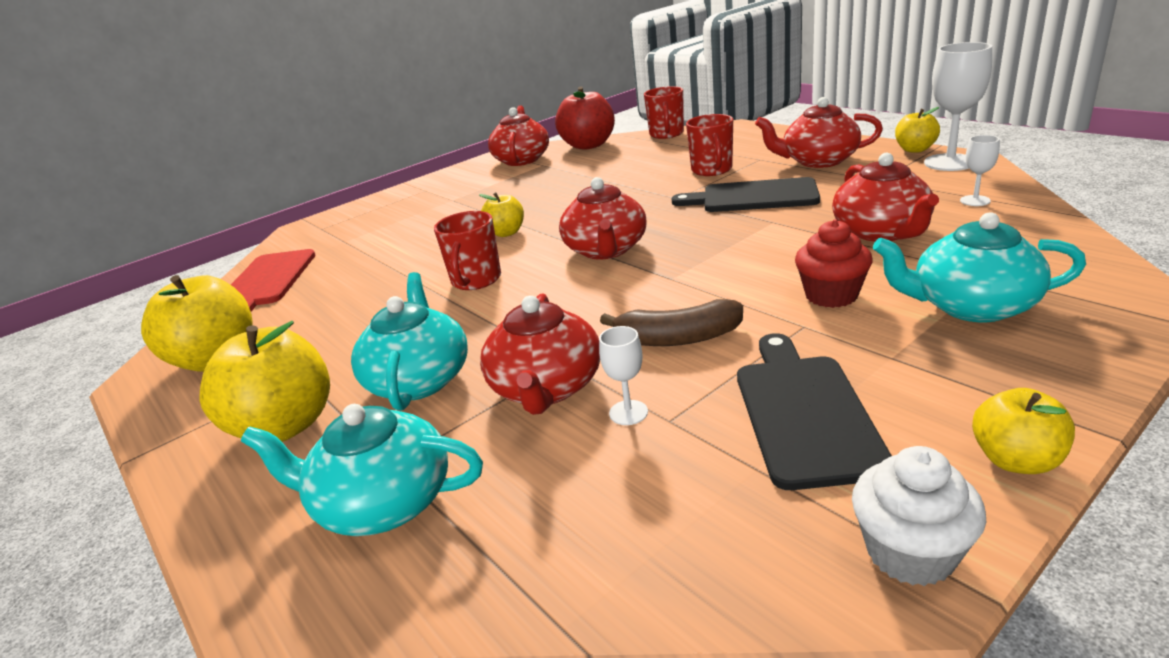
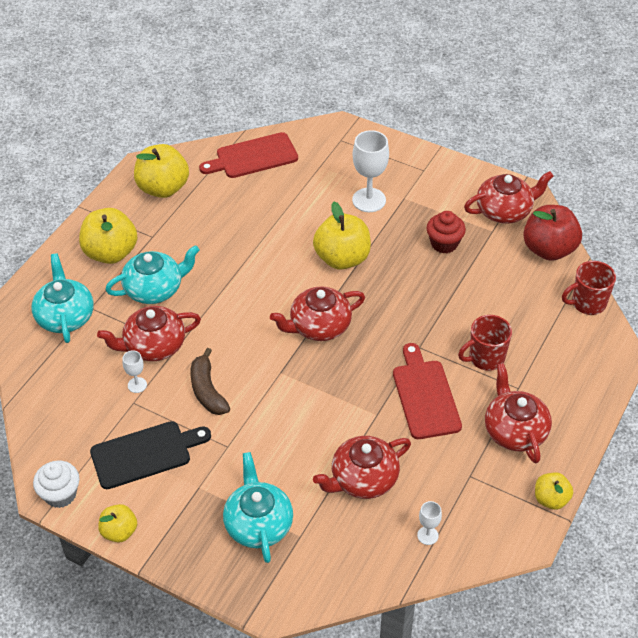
camera: 65 degrees right, 20 degrees up
red mug [434,211,501,290] -> none
yellow apple [479,192,524,237] -> yellow apple [313,202,371,270], size x1.77
black cutting board [671,177,820,212] -> red cutting board [393,343,462,439]
red cupcake [795,219,872,308] -> red cupcake moved to [427,211,466,253]
white goblet [924,42,992,171] -> white goblet moved to [352,130,389,212]

